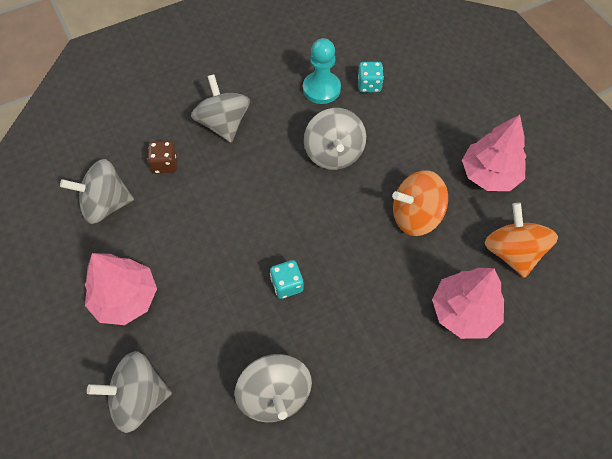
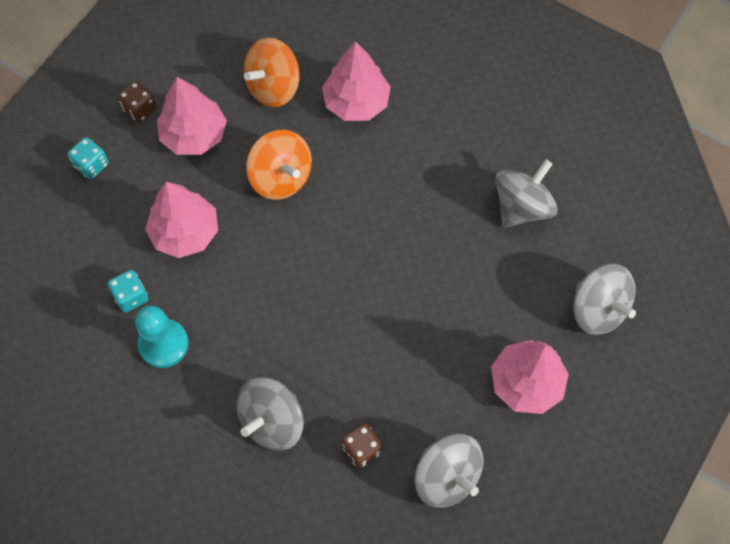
camera: 120 degrees left, 5 degrees up
turquoise dice [270,260,303,299] -> turquoise dice moved to [67,137,109,179]
grey spinning top [304,108,366,170] -> none
none -> brown dice [118,81,157,123]
none -> pink tree [145,182,218,258]

